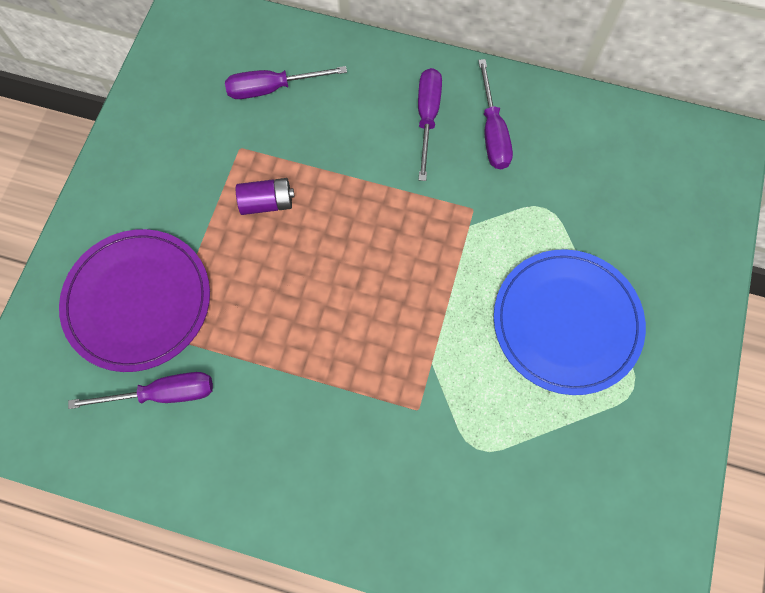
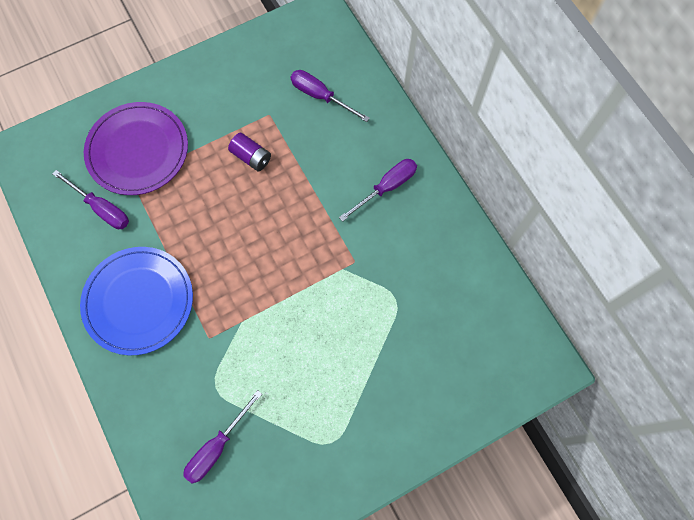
camera: 45 degrees right, 0 degrees up
purple screwdriver [478,59,513,169] -> purple screwdriver moved to [183,390,262,483]
blue plate [494,249,646,395] -> blue plate moved to [80,247,193,355]

